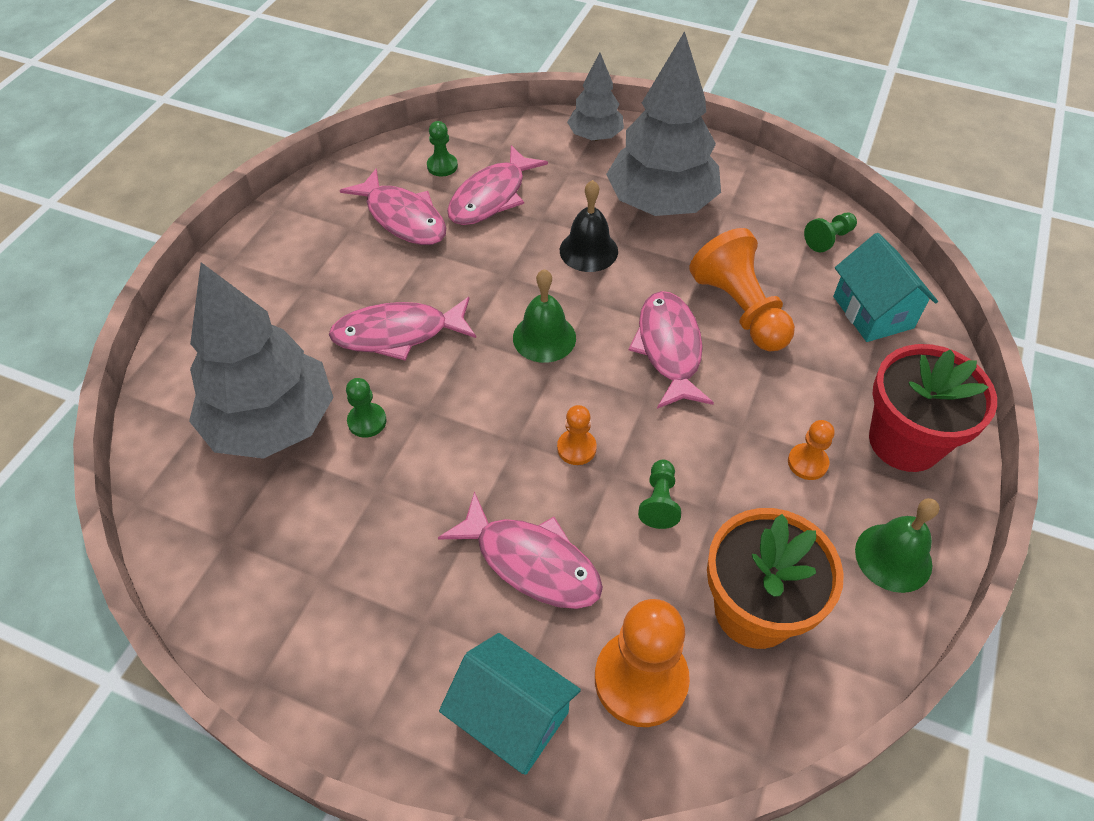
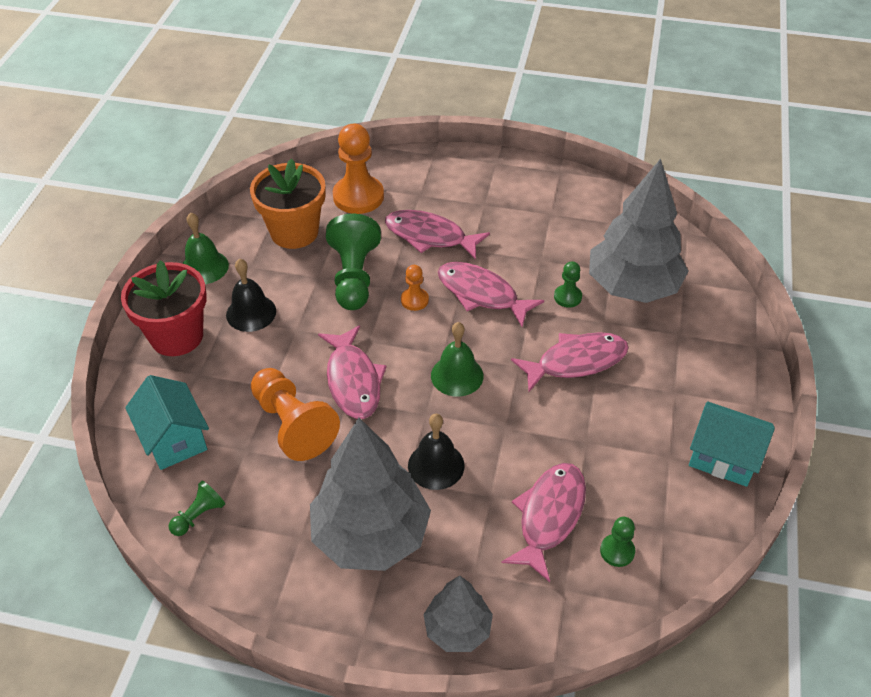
camera: 170 degrees right, 5 degrees down
pink fish [340,168,446,245] -> pink fish moved to [438,262,544,327]
turquoise house [439,633,581,775] -> turquoise house moved to [689,401,775,487]
green pawn [638,460,681,529] -> green pawn [326,214,381,310], size x2.01
orange pawn [788,420,834,480] -> black bell [226,259,276,332]

